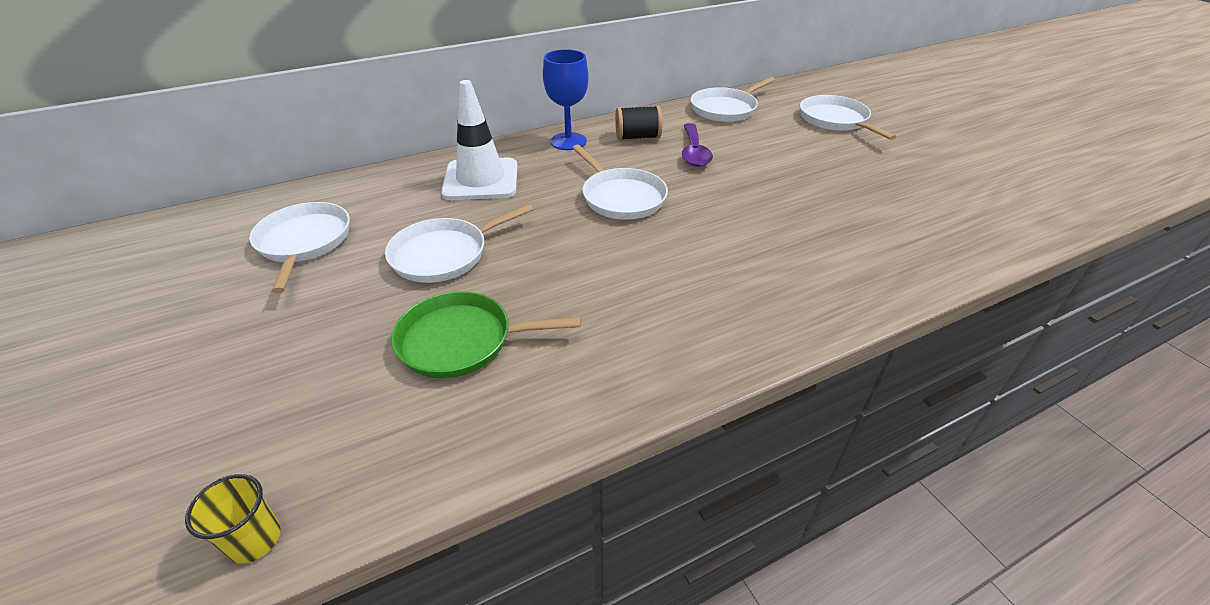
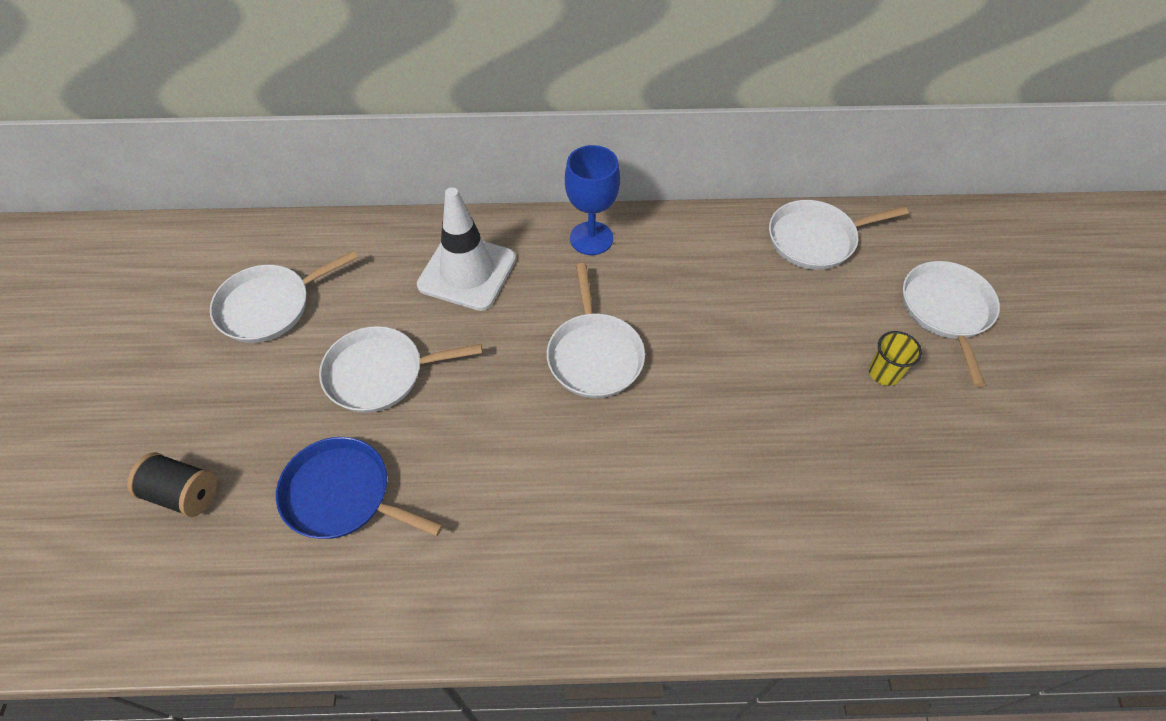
camera: 25 degrees right, 15 degrees up
yellow cup [185,474,281,564] -> yellow cup moved to [869,331,922,386]
white pan [249,202,350,293] -> white pan turned 135 degrees counterclockwise [210,250,358,343]
green pan [392,291,581,378] -> blue pan [276,437,443,539]
black spool [615,105,663,140] -> black spool moved to [127,452,217,517]
purple spoon [682,123,713,167] -> none

